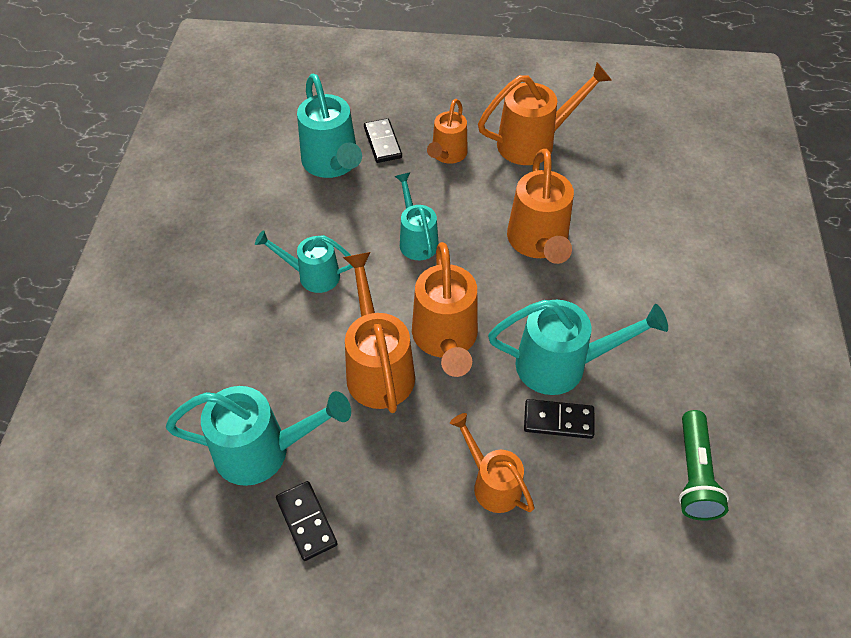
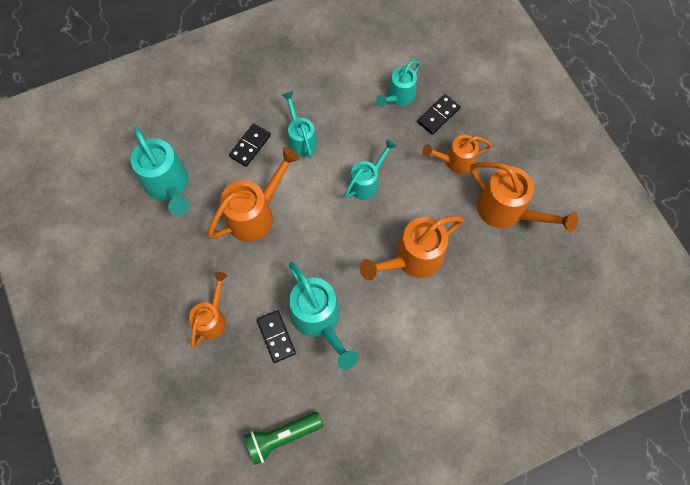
camera: 60 degrees right, 15 degrees up
black domino [276,481,338,561] -> black domino moved to [229,123,271,167]
turquoise watering can [297,74,362,178] -> turquoise watering can [376,60,420,107], size x0.64
orange watering can [412,242,478,377] -> none

